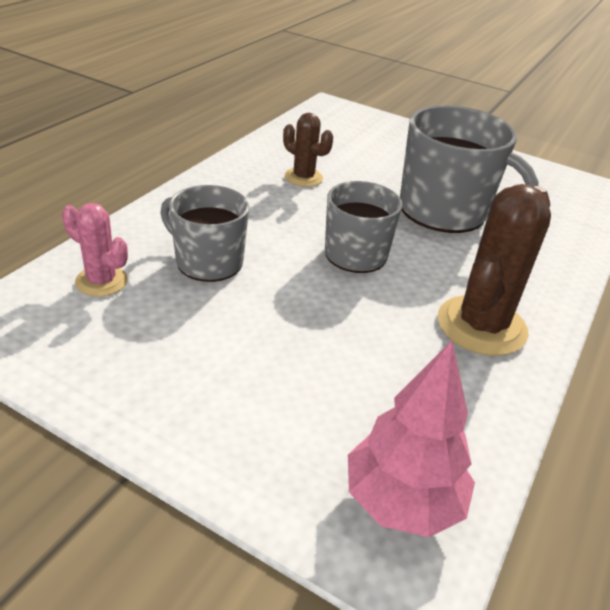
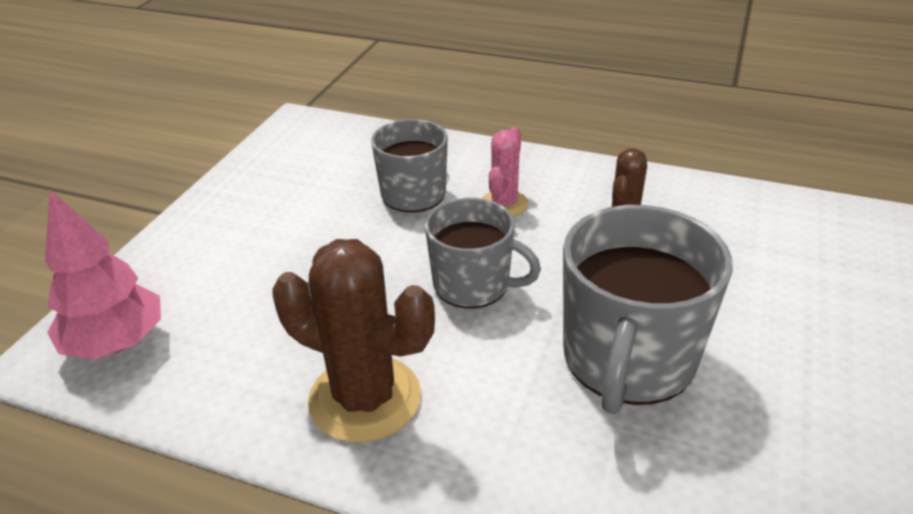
camera: 85 degrees right, 0 degrees up
pink cactus [62,203,128,297] -> pink cactus moved to [482,127,528,217]

